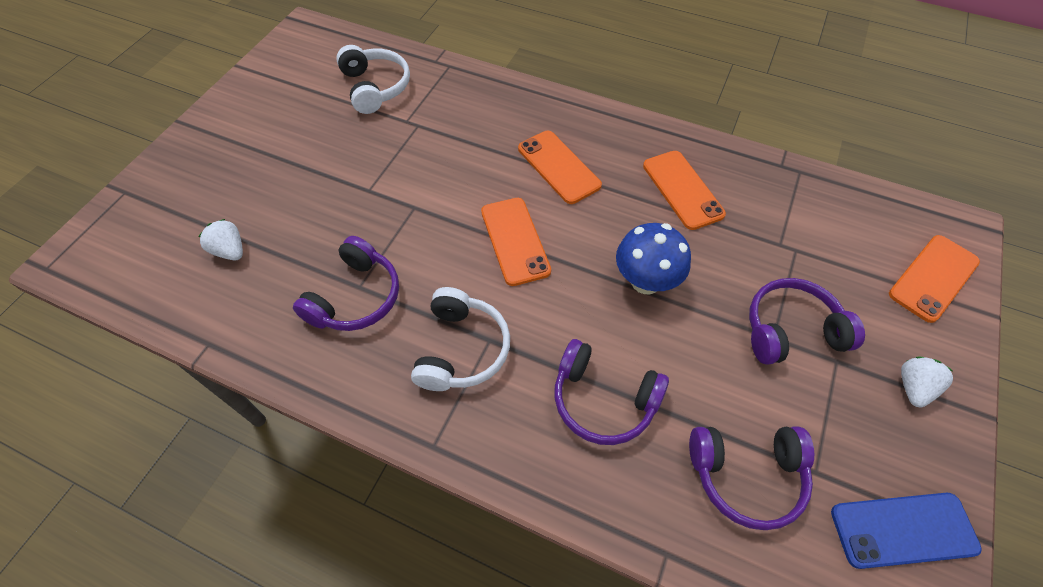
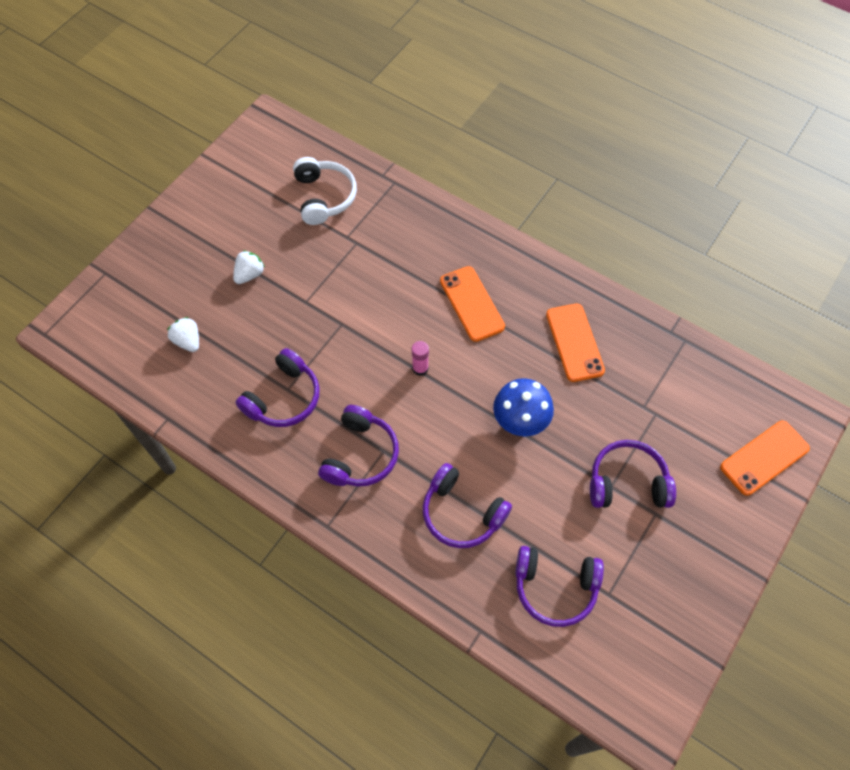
camera: 10 degrees right, 5 degrees up
white headphones [411,287,510,391] -> purple headphones [318,405,399,487]
orange phone [481,198,551,286] -> pink glue stick [412,341,429,376]
blue phone [831,493,982,569] -> none
white strawberry [901,356,954,407] -> white strawberry moved to [233,250,265,284]

